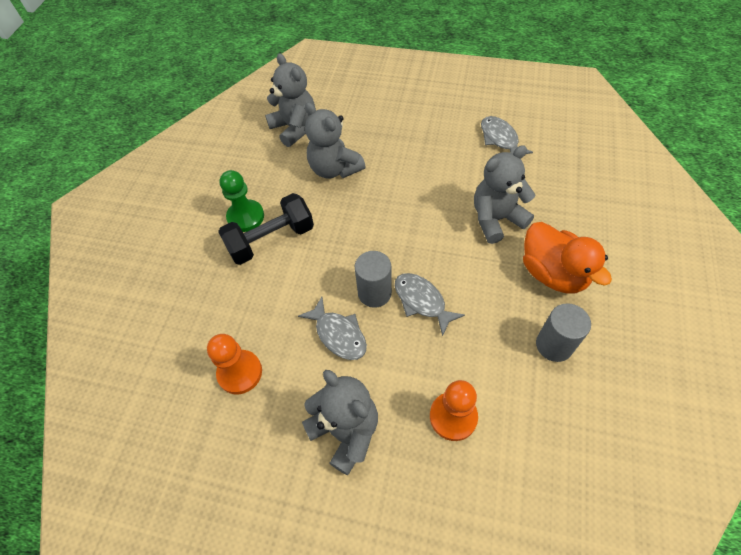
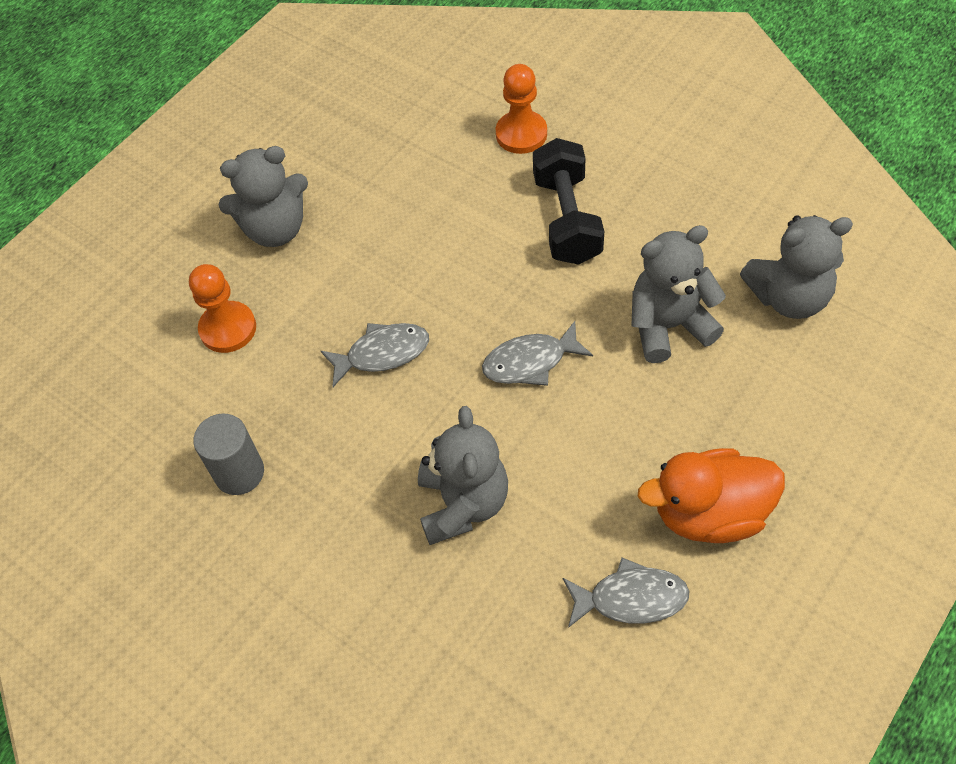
camera: 115 degrees right, 0 degrees up
orange pawn [207,334,262,394] -> orange pawn moved to [496,64,547,154]
green pawn [219,170,264,232] -> none
grey fish [298,297,367,360] -> grey fish moved to [482,321,593,386]
grey cylinder [355,251,392,308] -> none
orange duck [523,222,612,293] -> orange duck moved to [638,448,785,543]

